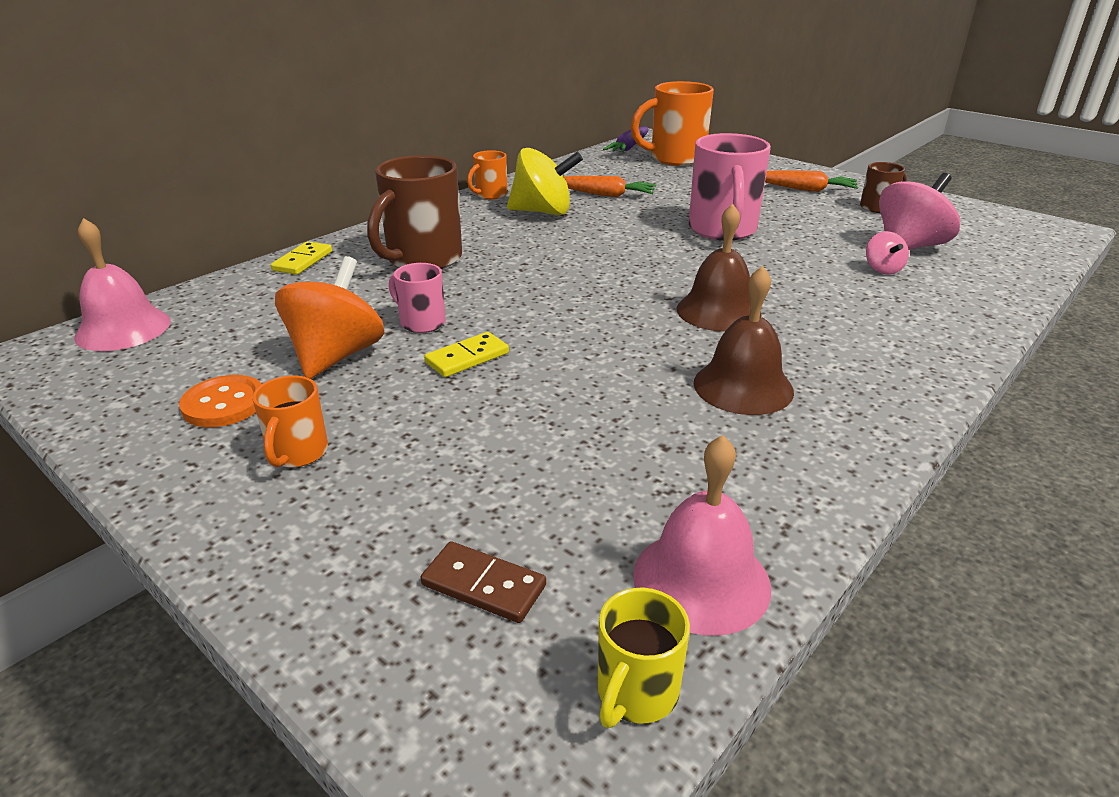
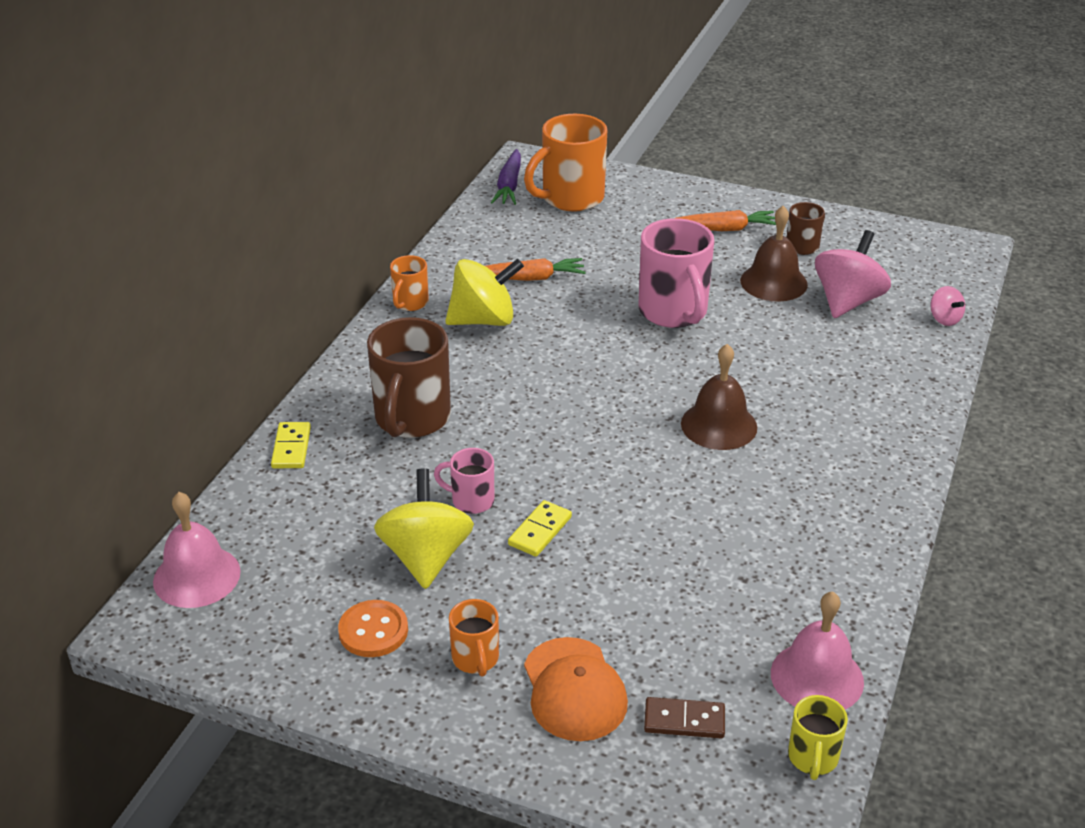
camera: 20 degrees left, 5 degrees up
orange spinning top [275,256,384,379] -> yellow spinning top [374,468,474,589]
brown bell [694,266,794,415] -> brown bell moved to [740,206,808,302]
pink spinning top [866,231,909,275] -> pink spinning top moved to [930,286,965,326]
none -> orange cap [524,637,628,741]

